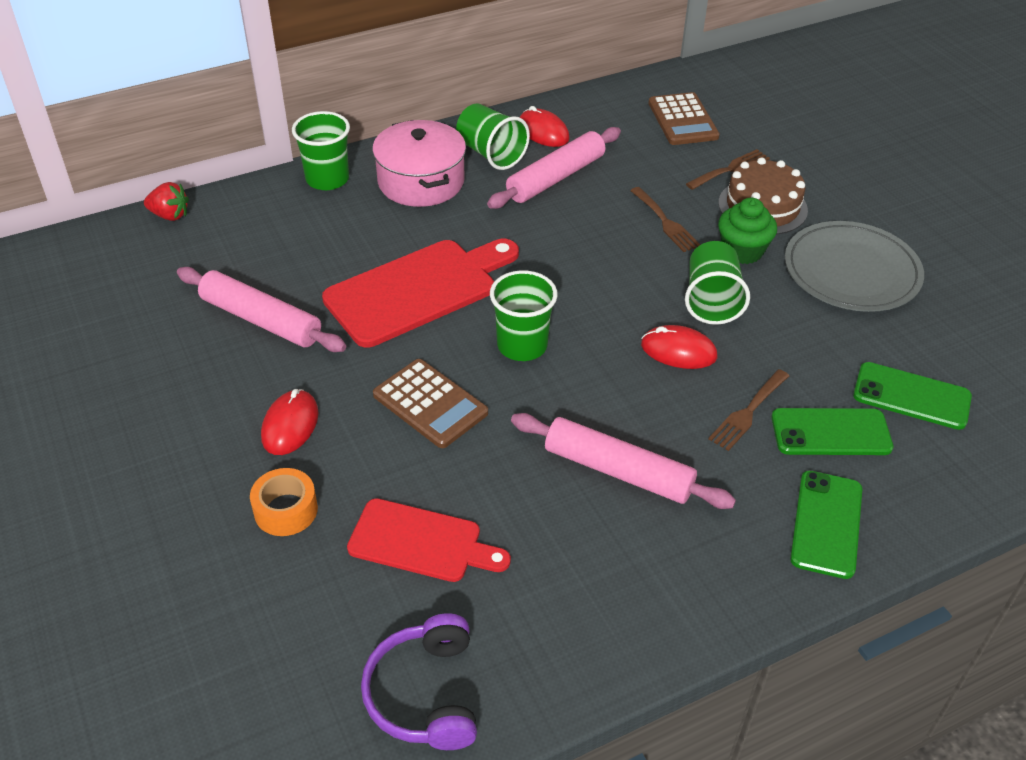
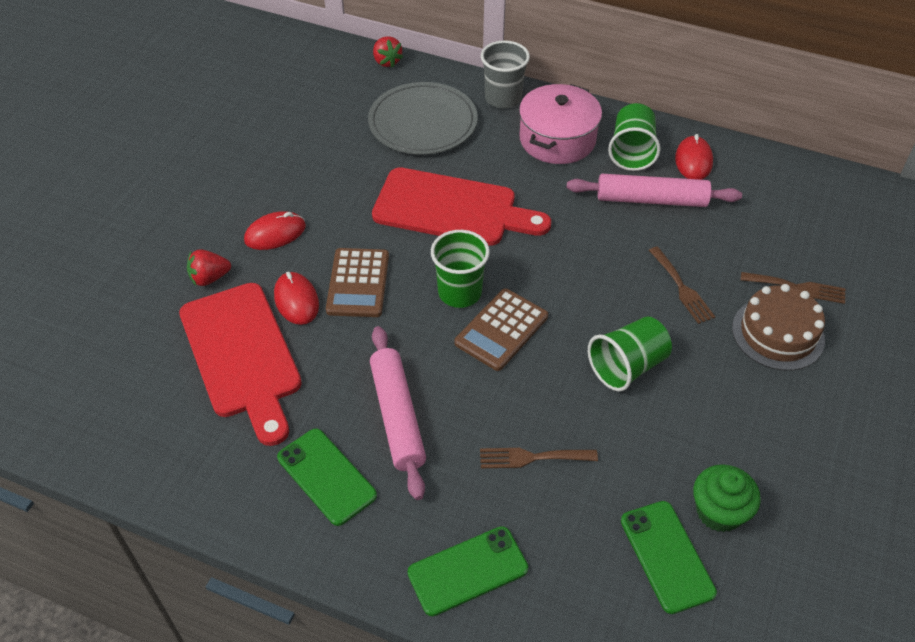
camera: 50 degrees right, 5 degrees up
pink rolling pin [177,267,346,352] -> none
orange tape [250,468,318,536] -> red strawberry [187,249,231,286]
green cup [292,111,350,190] -> grey cup [481,41,530,109]
red cutting board [347,498,511,582] -> red cutting board [179,283,302,446], size x1.58
purple headphones [361,613,477,750] -> none
brown fork [630,187,700,252] -> brown fork turned 45 degrees counterclockwise [649,246,715,324]
red mouse [641,325,717,369] -> red mouse moved to [274,272,319,325]
brown calculator [649,92,720,145] -> brown calculator moved to [454,288,548,371]
green cupcake [718,198,777,264] -> green cupcake moved to [693,464,761,532]
green phone [771,408,894,455] -> green phone moved to [277,428,377,526]
grey plate [785,221,924,312] -> grey plate moved to [368,82,478,155]

